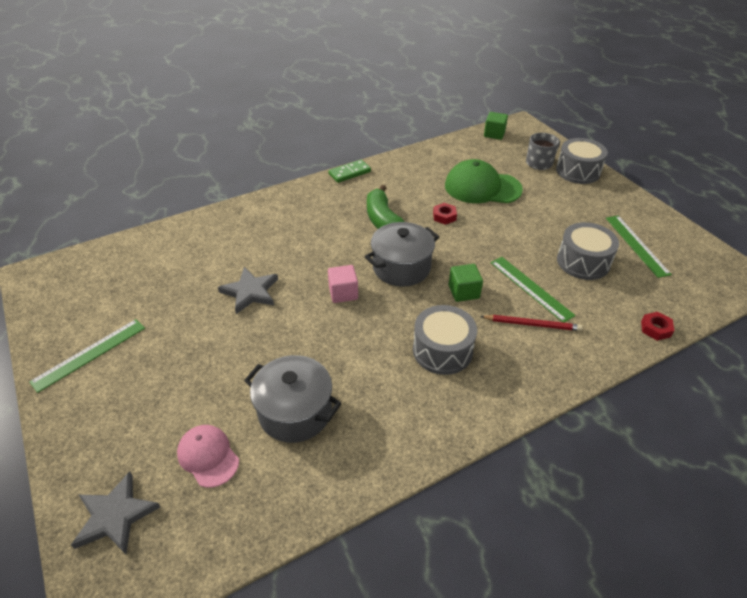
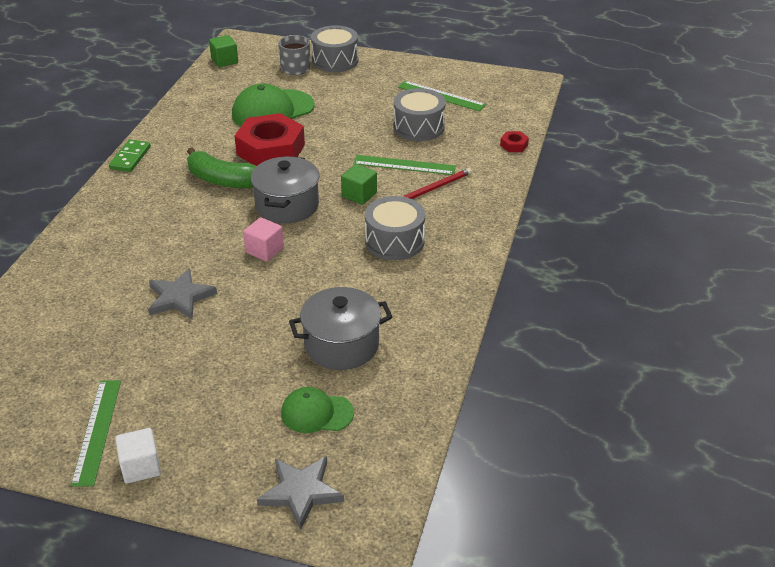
camera: 45 degrees left, 5 degrees down
pink cap [177,425,239,488] -> green cap [281,387,354,433]
red nut [433,203,457,225] -> red nut [235,113,305,166], size x2.45
none -> white cube [115,428,161,484]

